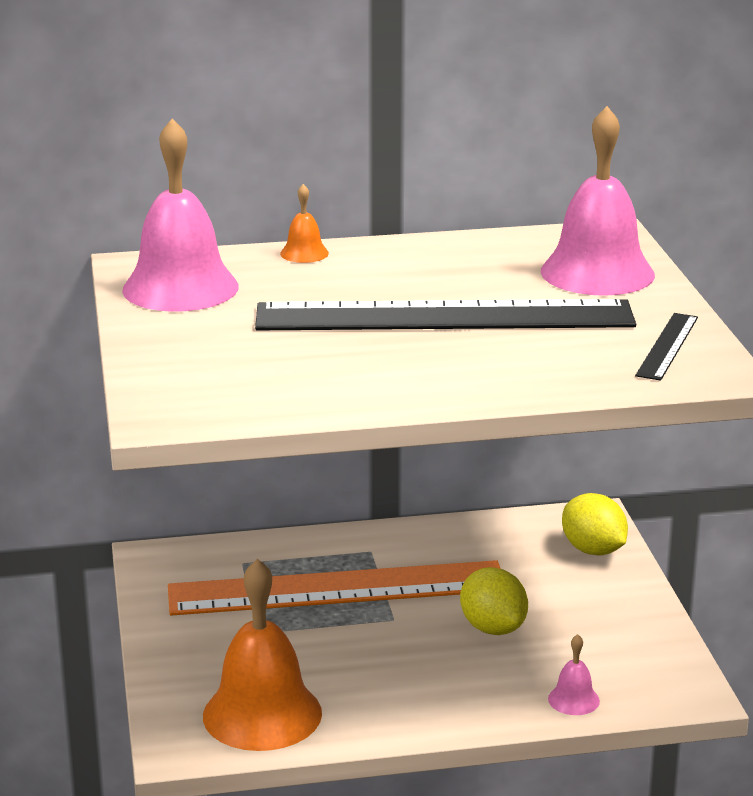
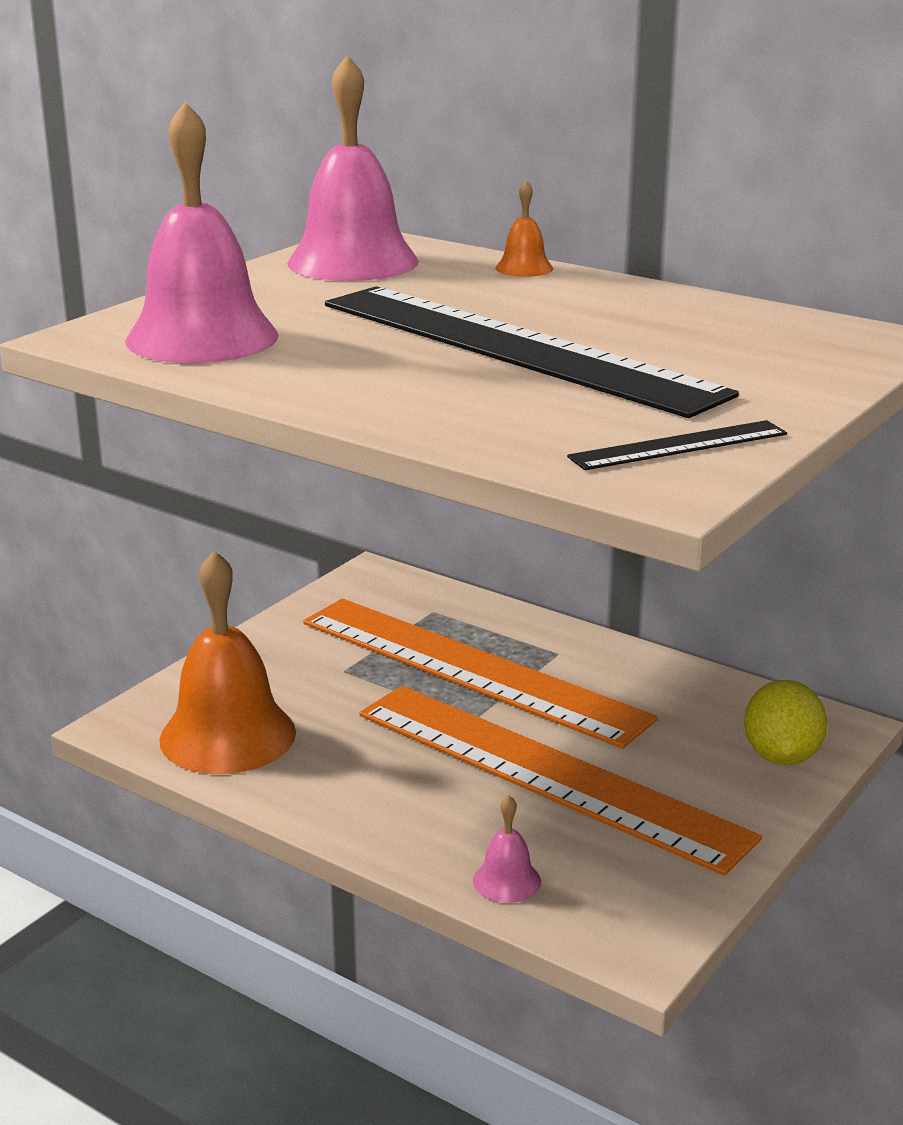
camera: 45 degrees right, 0 degrees up
yellow lemon [460,567,528,635] -> orange ruler [359,686,762,876]
pink bell [541,106,655,296] -> pink bell moved to [125,102,279,363]

